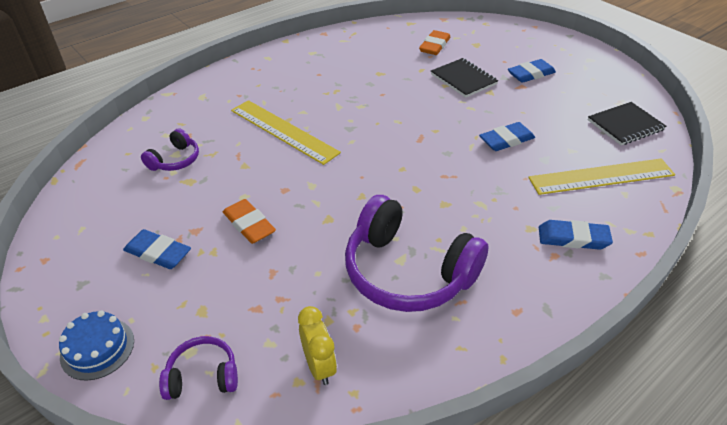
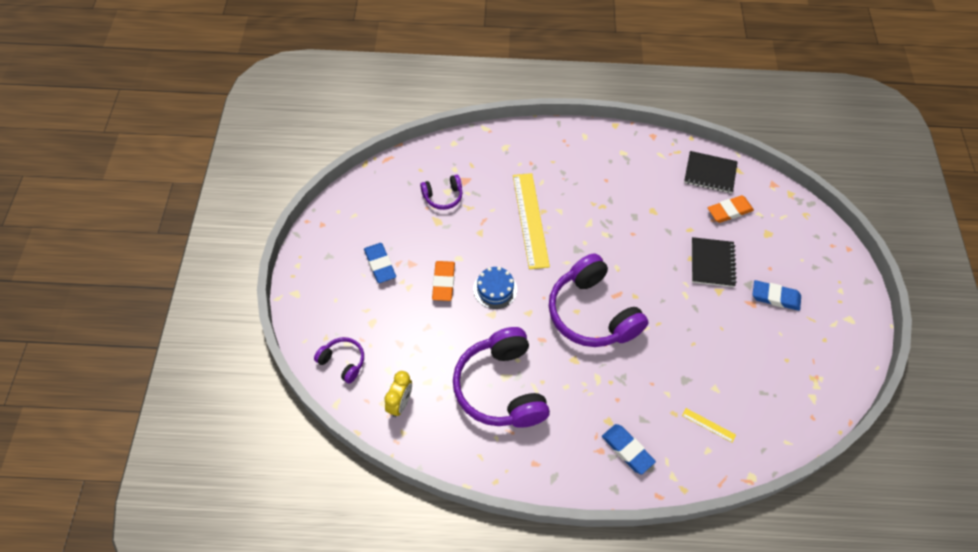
camera: 40 degrees right, 15 degrees up
blue cake [59,310,134,381] -> blue cake moved to [473,267,517,309]
blue eraser [479,122,535,151] -> none
yellow ruler [528,159,675,195] -> yellow ruler [682,408,736,443], size x0.42
black notebook [588,102,666,145] -> black notebook moved to [684,151,738,193]
none -> purple headphones [549,254,649,347]

